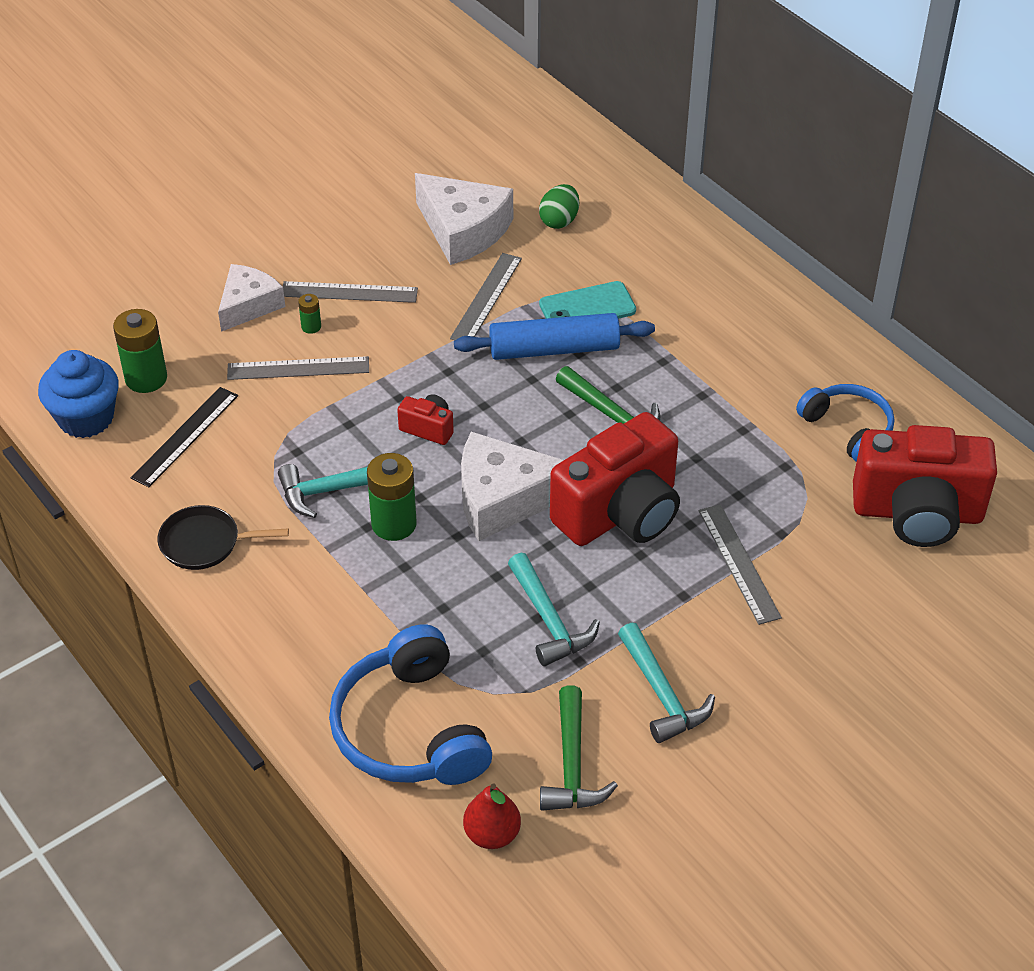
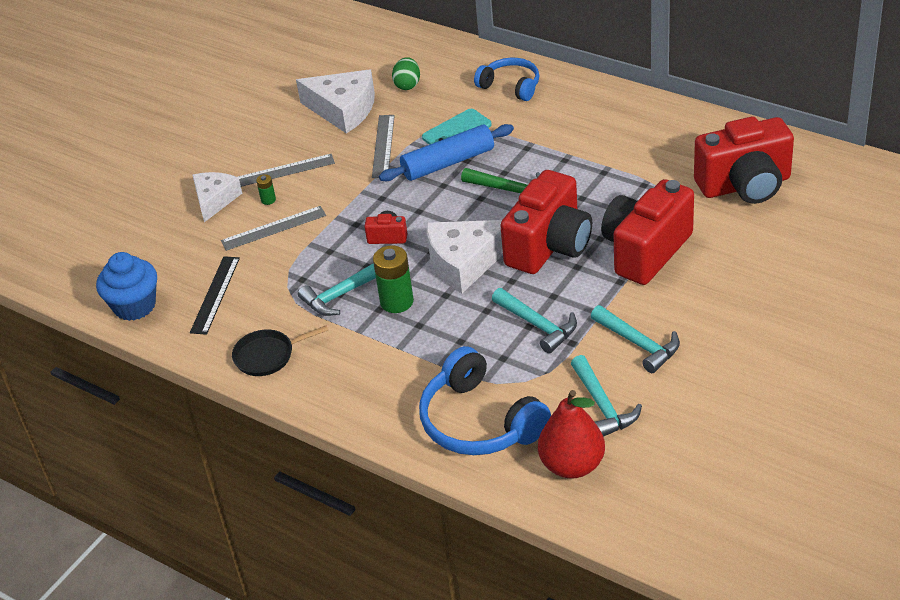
camera: 15 degrees left, 5 degrees down
green battery [113,309,167,393] -> none
red pear [463,783,521,849] -> red pear [538,390,605,479], size x1.57
green hammer [540,685,618,811] -> turquoise hammer [571,355,642,437]
grey ruler [699,504,782,625] -> red camera [601,179,694,285]
blue headphones [796,384,894,462] -> blue headphones moved to [474,58,540,101]

